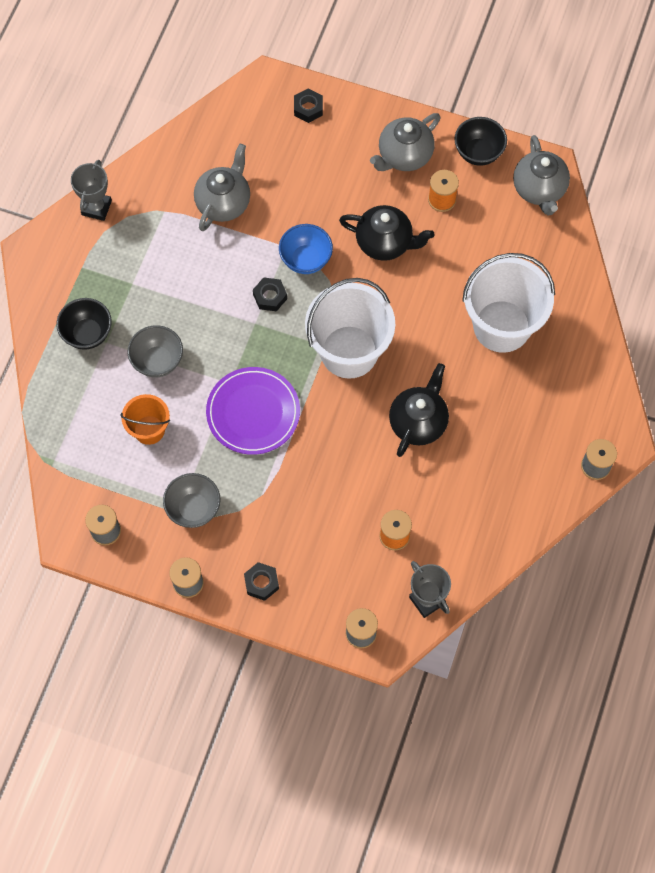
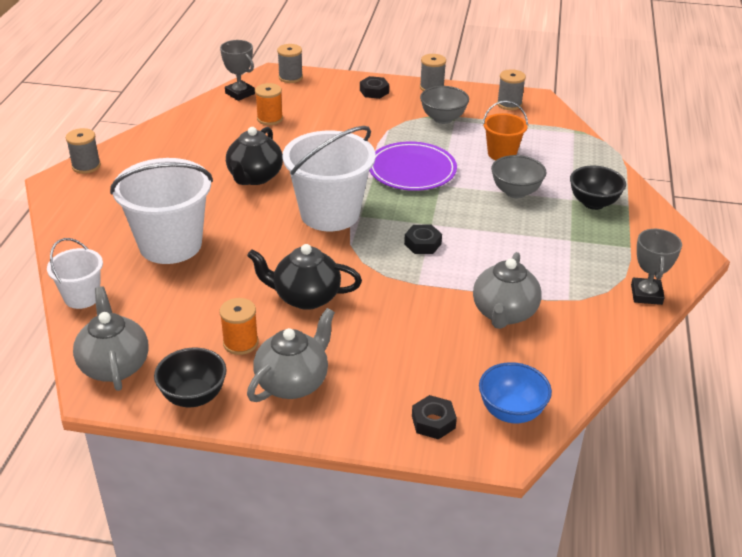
camera: 170 degrees right, 30 degrees down
blue bowl [279,224,333,274] -> blue bowl moved to [479,362,552,423]
none -> white bucket [47,238,103,309]

